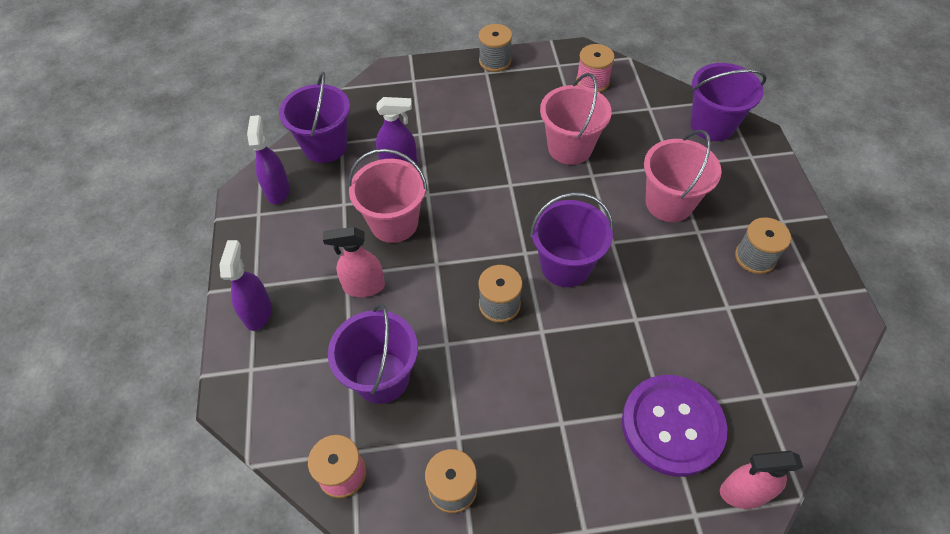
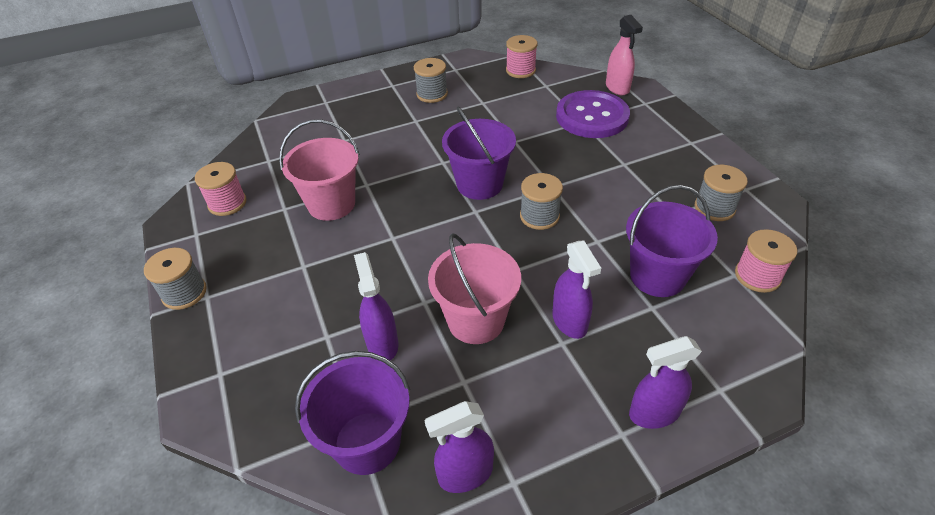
camera: 105 degrees left, 10 degrees down
pink spray bottle [323,227,385,297] -> purple spray bottle [552,240,601,339]
pink bucket [644,130,722,222] -> none
purple bucket [691,63,766,141] -> none
none -> pink spool [506,35,537,78]

